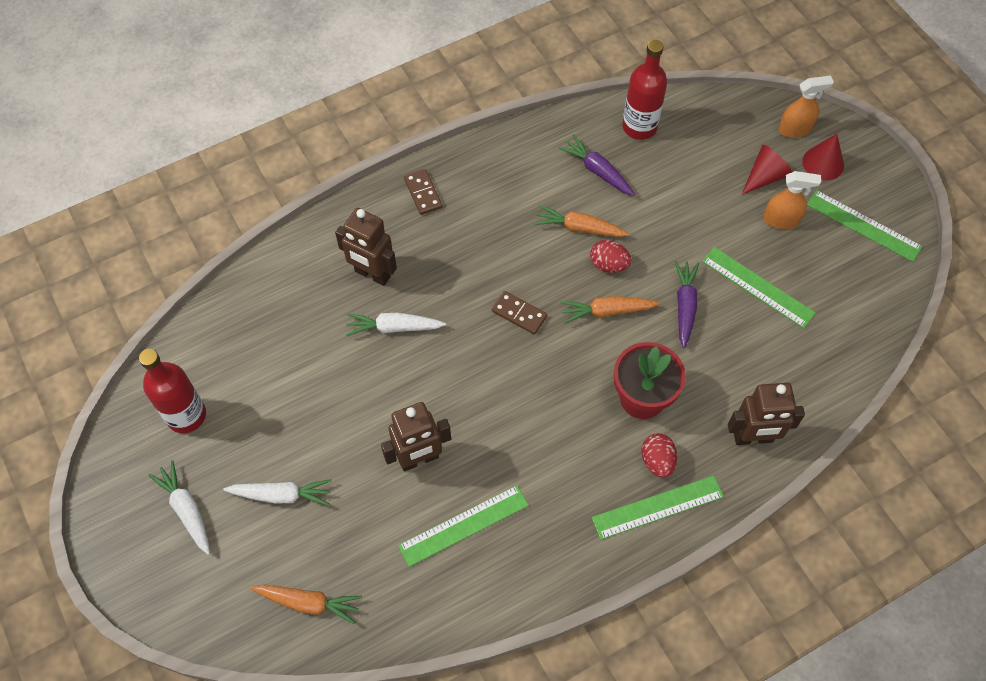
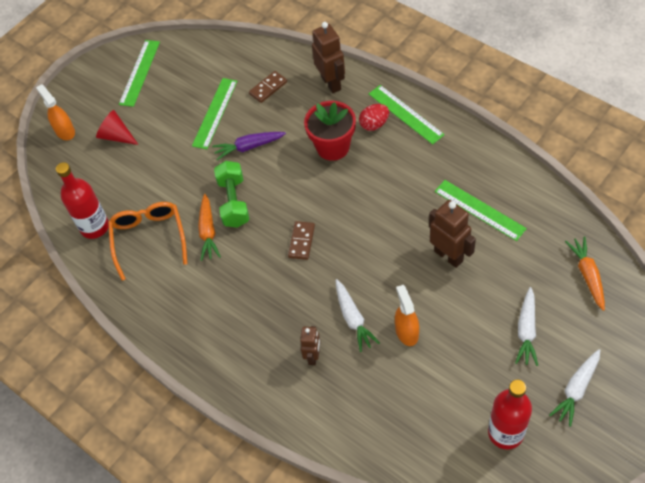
camera: 105 degrees left, 5 degrees down
white carrot [223,479,332,506] -> white carrot turned 150 degrees counterclockwise [515,287,538,366]
brown robot [335,208,397,286] -> brown robot [300,326,321,365], size x0.61
brown domino [404,169,442,215] -> brown domino moved to [249,71,287,103]
purple carrot [559,135,635,196] -> orange glasses [108,202,187,281]
orange carrot [560,296,660,324] -> none
red egg [590,240,632,273] -> green dumbbell [214,161,249,228]
orange spray bottle [763,171,821,229] -> orange spray bottle moved to [395,285,419,346]
red cone [802,134,844,181] -> none

